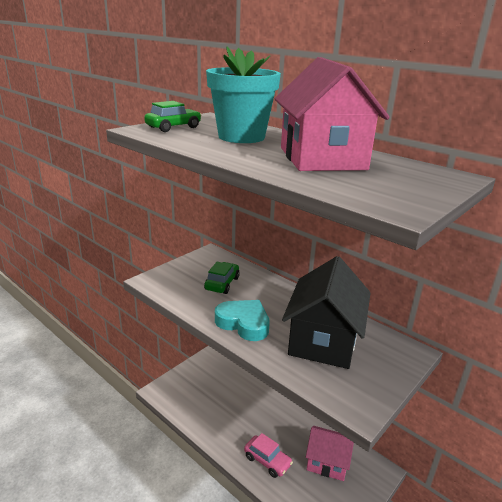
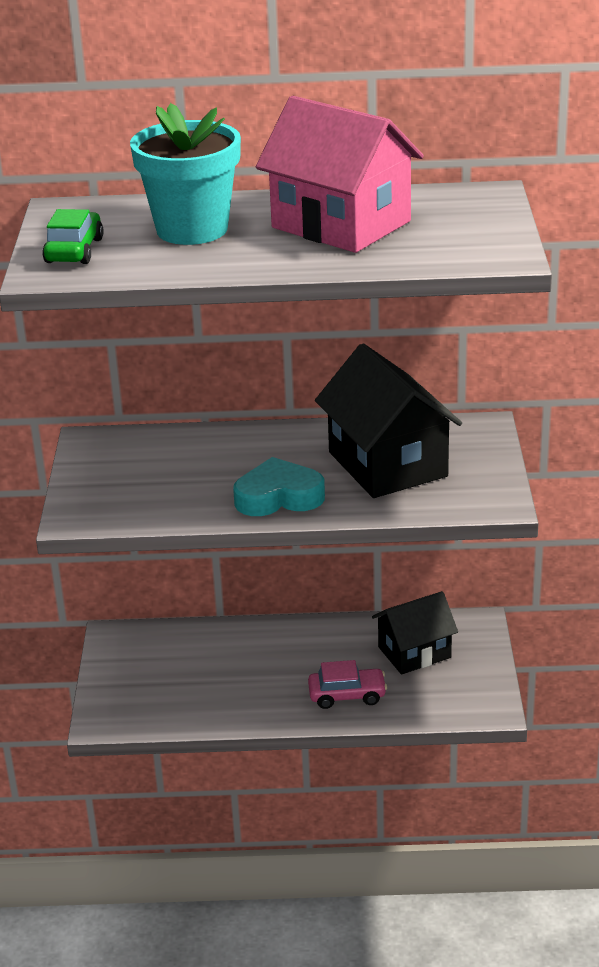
camera: 40 degrees left, 5 degrees up
green car [204,262,240,294] -> none
pink house [306,426,354,481] -> black house [372,591,458,674]

